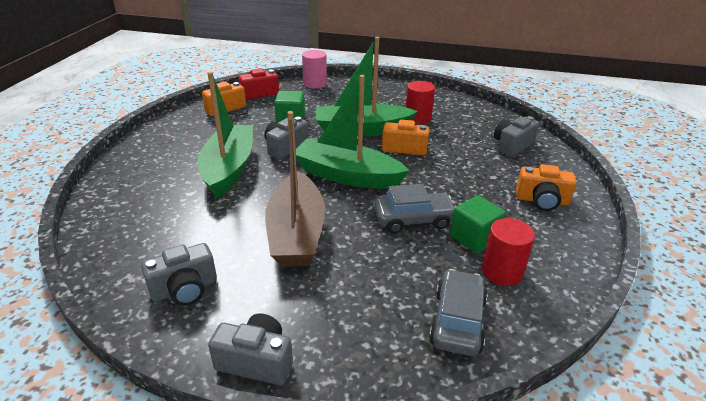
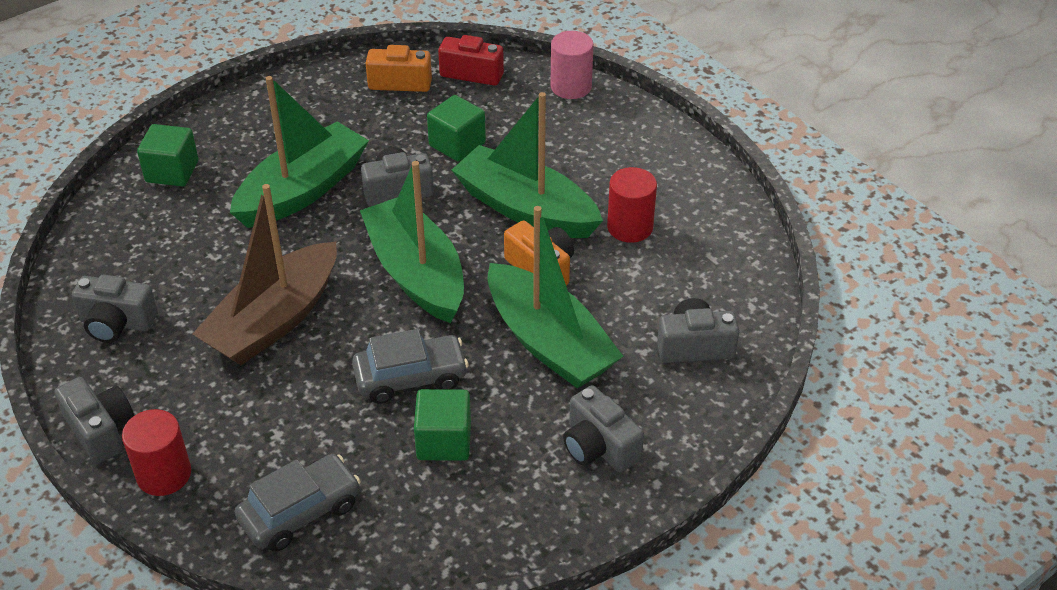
camera: 40 degrees right, 10 degrees up
grey car [374,184,455,233] -> grey car turned 45 degrees counterclockwise [352,329,469,404]
red cylinder [482,218,535,286] -> red cylinder moved to [122,409,191,496]
orange camera [516,164,577,211] -> grey camera [563,385,644,472]
none -> green cube [137,124,198,186]
none -> green boat [487,206,623,389]

